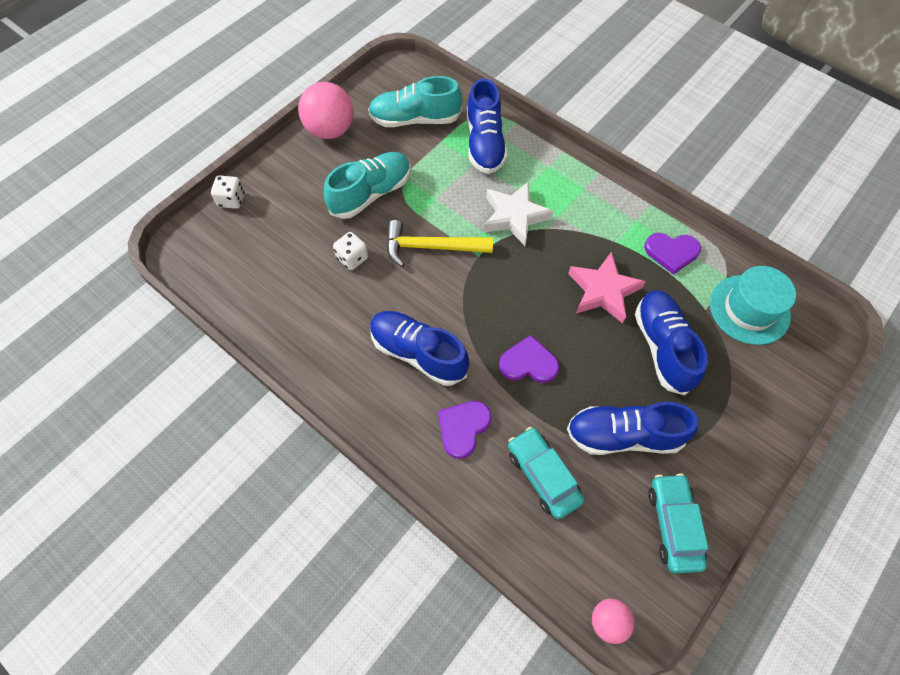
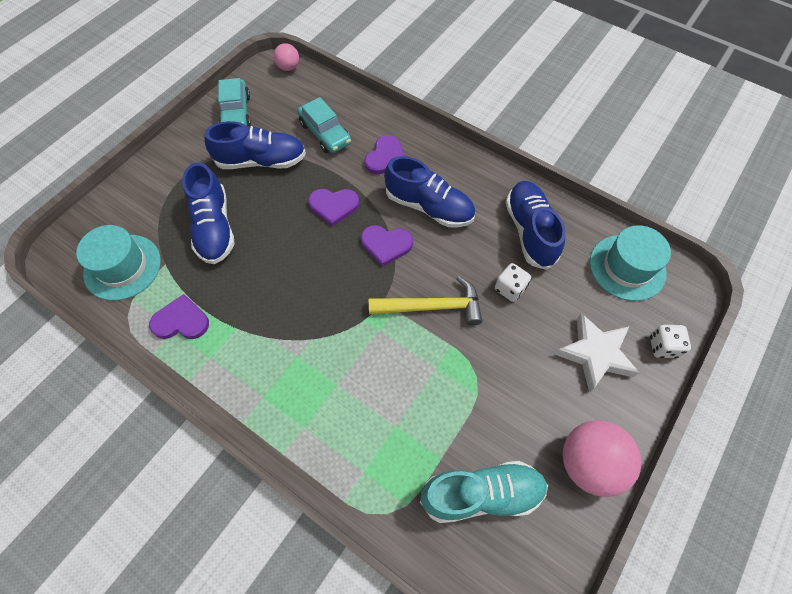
camera: 175 degrees right, 0 degrees up
turquoise shoe [324,152,411,219] -> none
blue shoe [467,78,508,174] -> blue shoe moved to [505,181,566,270]
white star [484,181,554,246] -> white star moved to [555,313,640,392]
pink star [568,252,646,323] -> none
none -> purple heart [361,225,413,267]
none -> turquoise hat [590,225,671,301]

